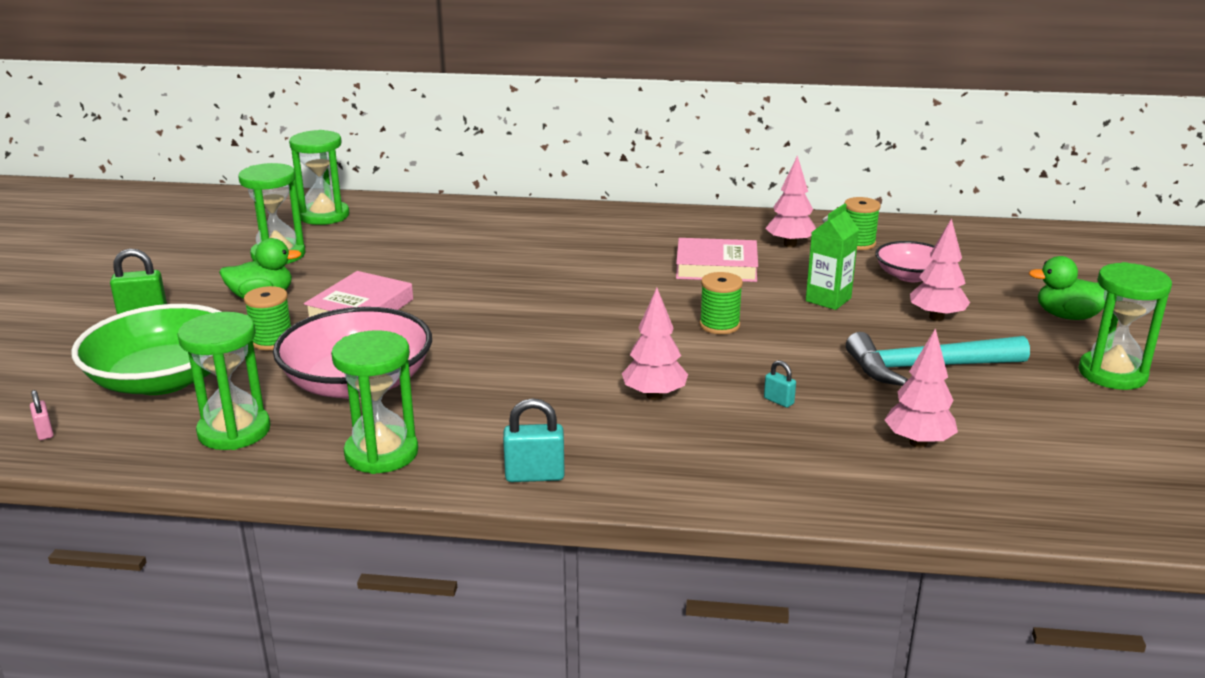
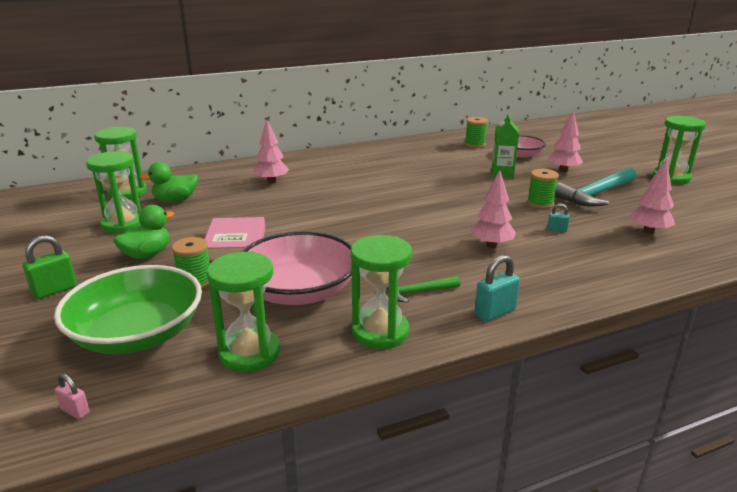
camera: 30 degrees left, 0 degrees up
pink book [676,238,758,282] -> none
green spool [699,272,743,334] -> green spool moved to [527,169,559,209]
pink tree [765,155,816,247] -> pink tree moved to [254,119,289,184]
green duck [1029,256,1105,320] -> green duck moved to [139,162,198,202]
none -> green hammer [386,276,460,303]

